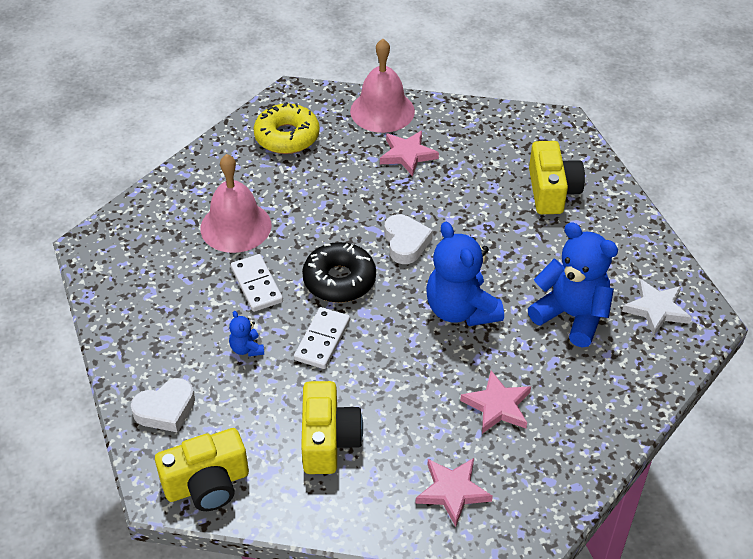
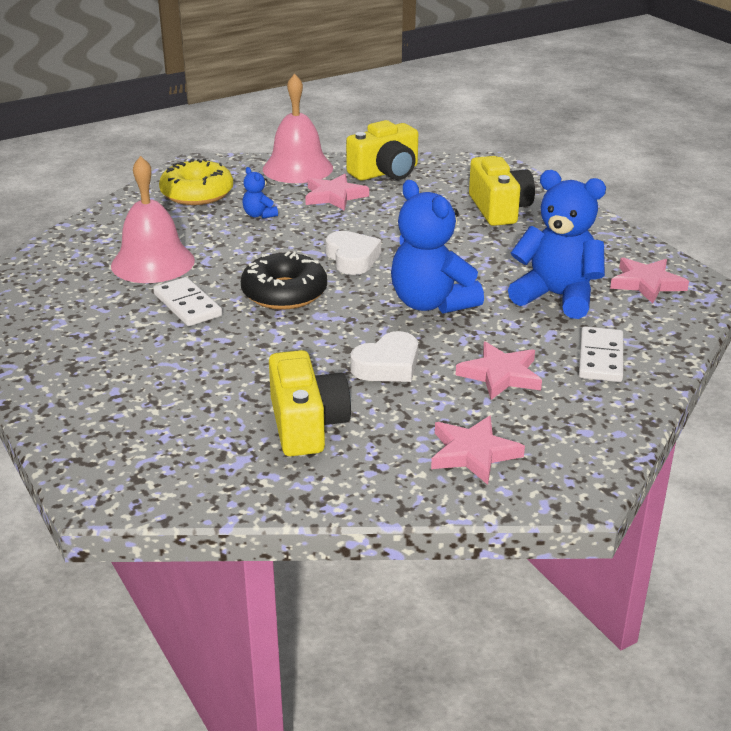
camera: 10 degrees left, 15 degrees down
white heart [131,378,195,432] -> white heart moved to [350,331,418,382]
yellow camera [155,428,249,511] -> yellow camera moved to [346,120,418,181]
blue teddy bear [229,311,264,357] -> blue teddy bear moved to [242,167,278,219]
white domino [294,307,350,369] -> white domino moved to [579,326,623,382]
white star [622,279,692,336] -> pink star [610,257,689,304]

